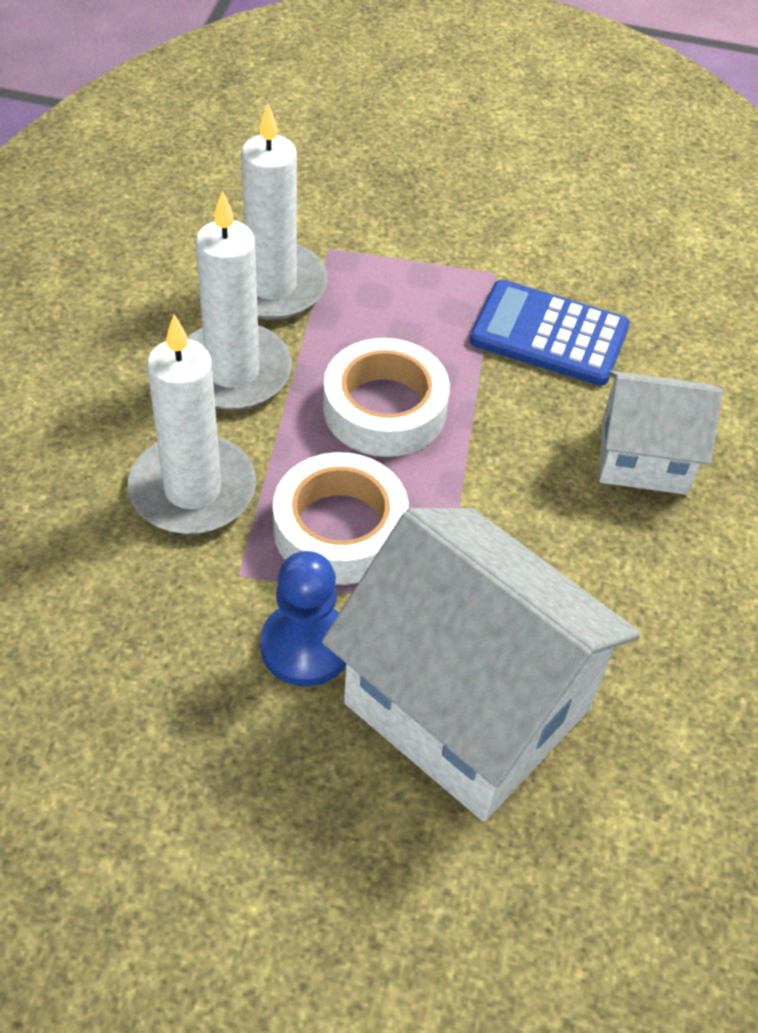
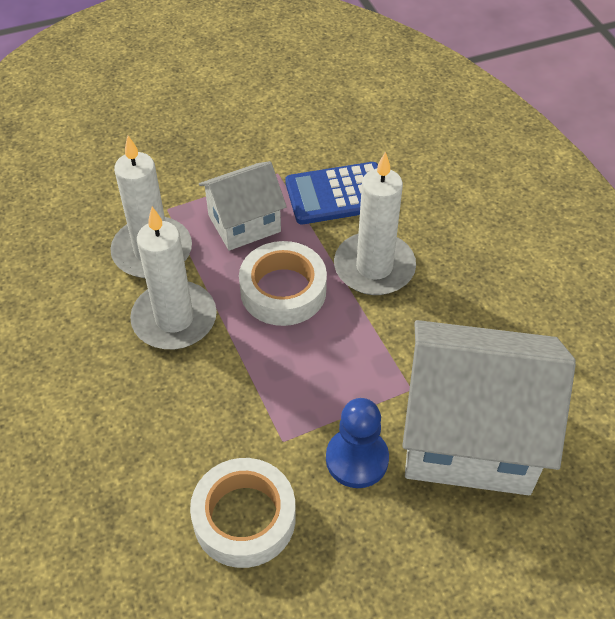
camera: 30 degrees left, 0 degrees up
white candle [128,314,256,534] -> white candle moved to [334,152,416,295]
white tape [273,452,409,585] -> white tape moved to [190,458,296,568]
white house [599,371,723,495] -> white house moved to [199,161,287,251]

